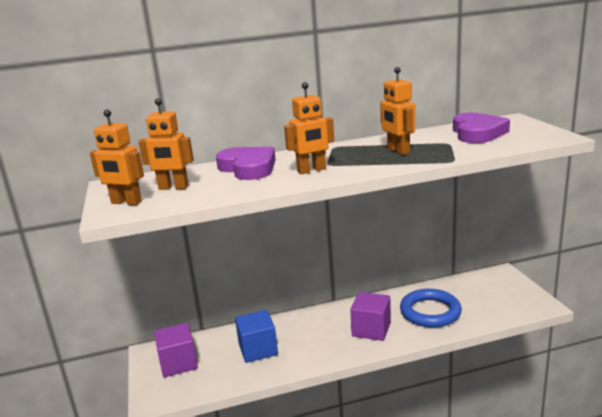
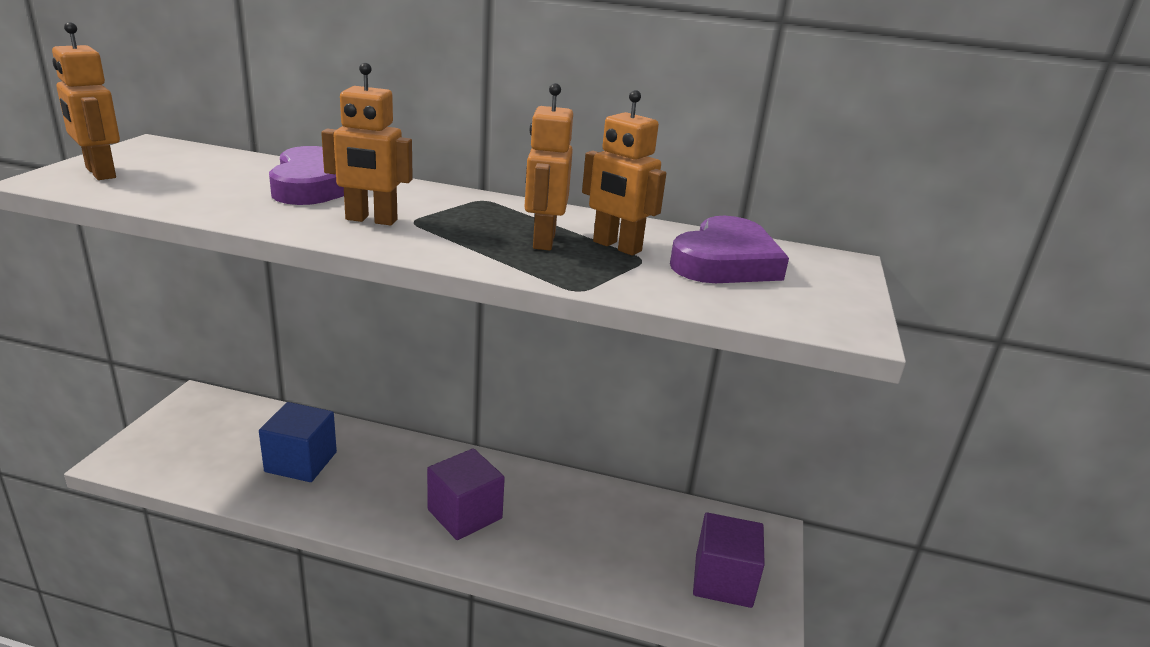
camera: 25 degrees right, 5 degrees up
orange robot [138,98,194,190] -> orange robot moved to [582,90,666,255]
purple cube [154,323,198,377] -> purple cube moved to [693,512,765,608]
blue ring [400,289,462,328] -> none

